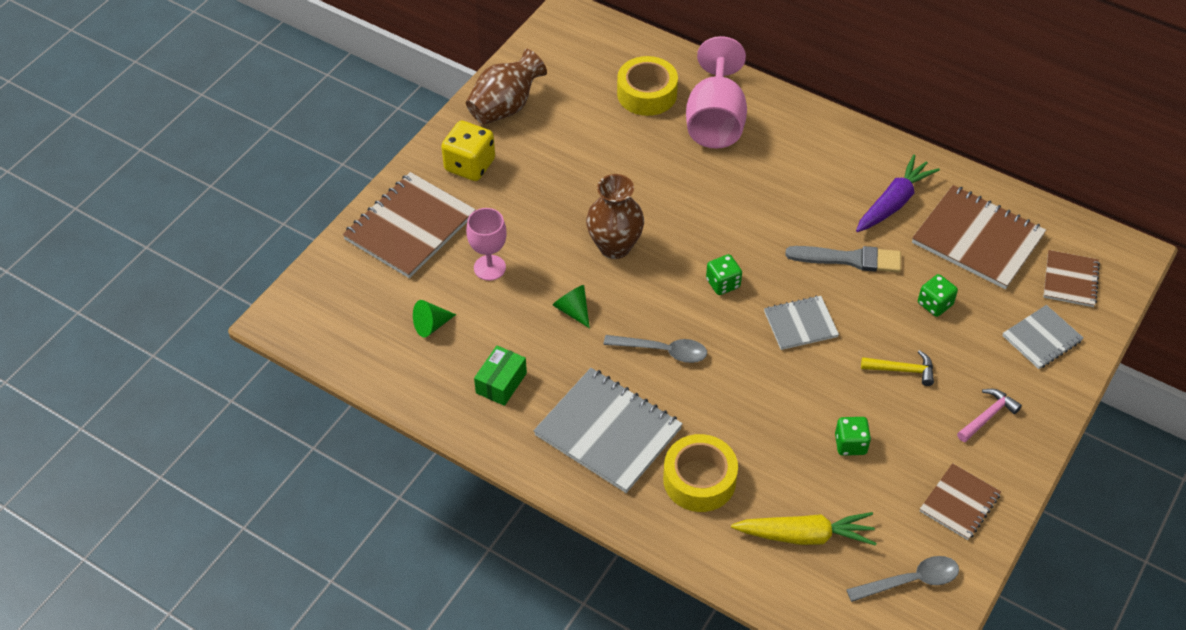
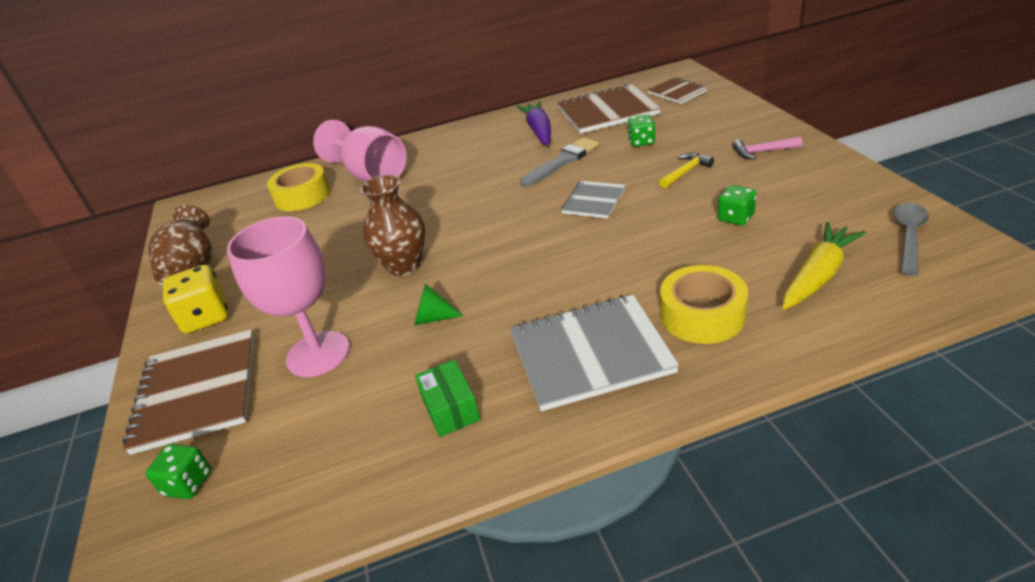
camera: 45 degrees left, 15 degrees down
green cone [413,300,456,338] -> none
pink goblet [466,208,507,281] -> pink goblet [227,216,350,377], size x1.65
grey spoon [604,335,707,363] -> none
green dice [706,254,742,295] -> green dice moved to [146,444,211,499]
brown notebook [920,463,1001,540] -> none
pink hammer [957,389,1022,442] -> pink hammer turned 90 degrees counterclockwise [733,137,802,159]
grey notebook [1002,305,1083,369] -> none

